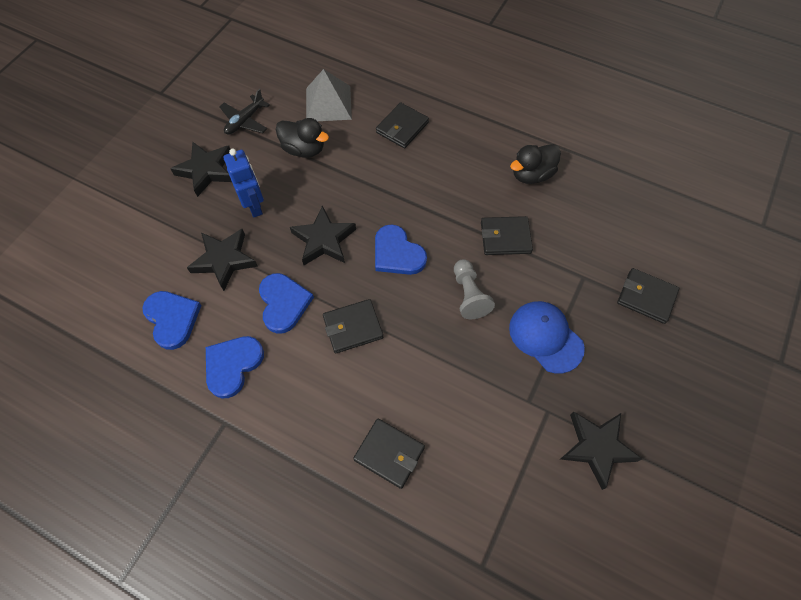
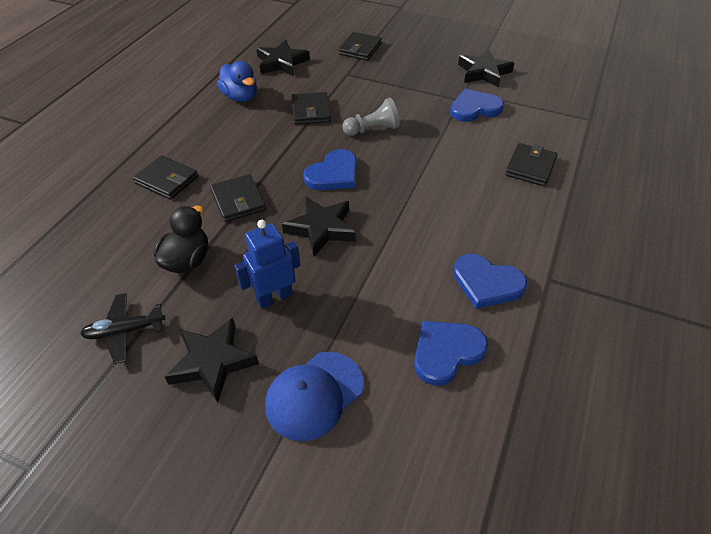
camera: 95 degrees left, 15 degrees down
black star [187,229,258,291] -> black star moved to [256,40,310,76]
black plane [219,89,270,135] -> black plane turned 135 degrees clockwise [80,293,166,364]
blue heart [259,273,314,334] -> blue heart moved to [450,89,504,122]
grey pyramid [306,69,352,121] -> none
black wallet [323,299,383,353] -> black wallet moved to [210,174,266,222]
blue cap [509,301,585,373] -> blue cap moved to [265,352,364,441]
black duck [510,144,561,184] -> blue duck [217,61,257,102]

